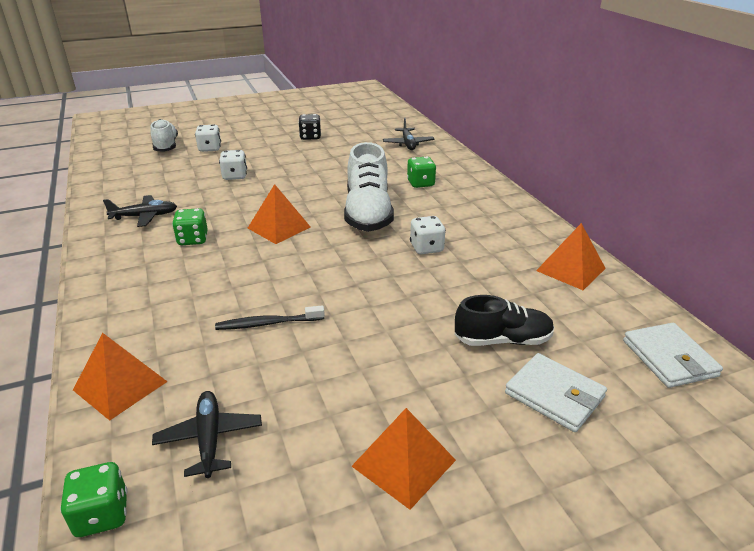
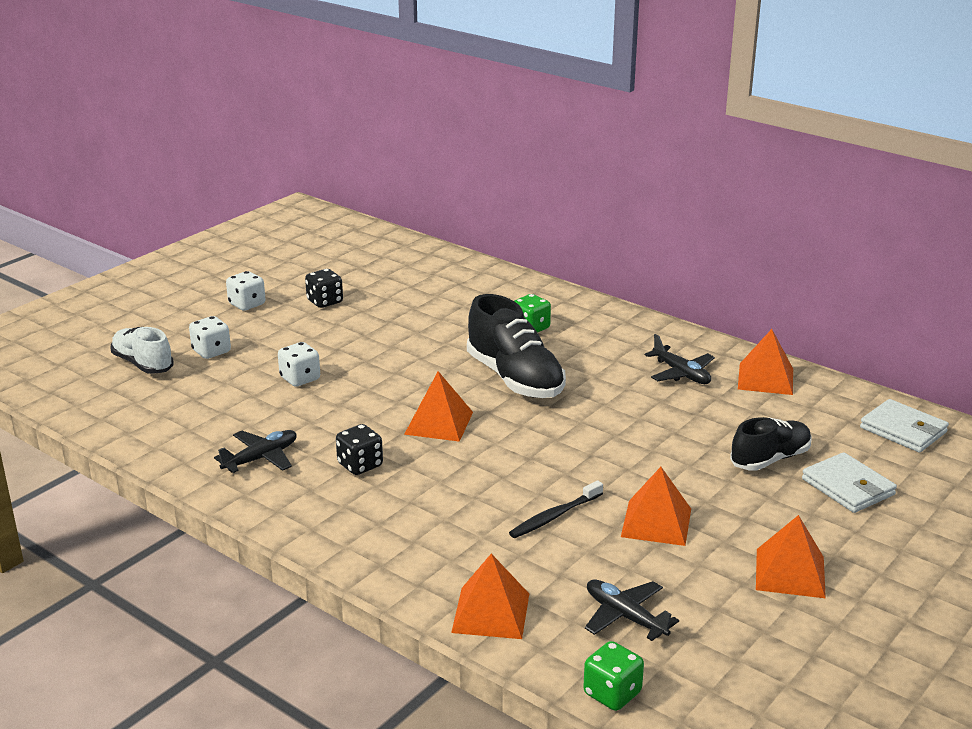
camera: 30 degrees left, 5 degrees down
green dice [172,208,208,245] -> black dice [336,424,383,475]
white shoe [344,142,394,232] -> black shoe [467,294,566,398]
black plane [383,118,434,150] -> black plane moved to [645,334,715,384]
white dice [410,216,446,254] -> white dice moved to [226,271,265,311]
white wallet [505,353,607,432] -> white wallet turned 45 degrees clockwise [802,452,897,513]
none -> orange pyramid [621,467,691,546]

